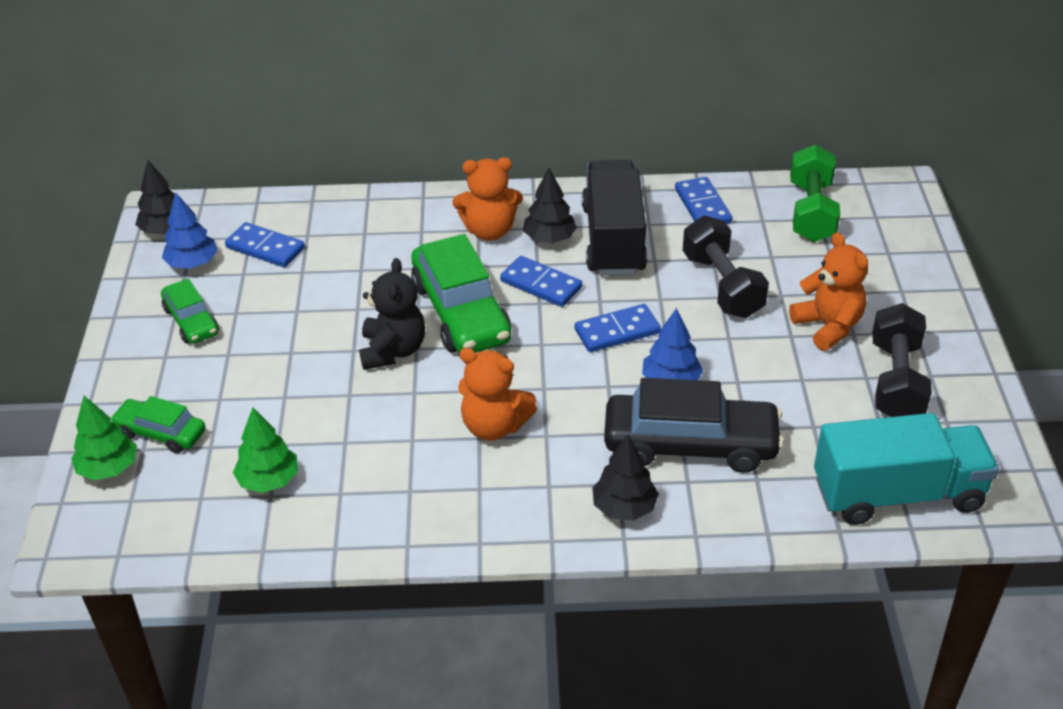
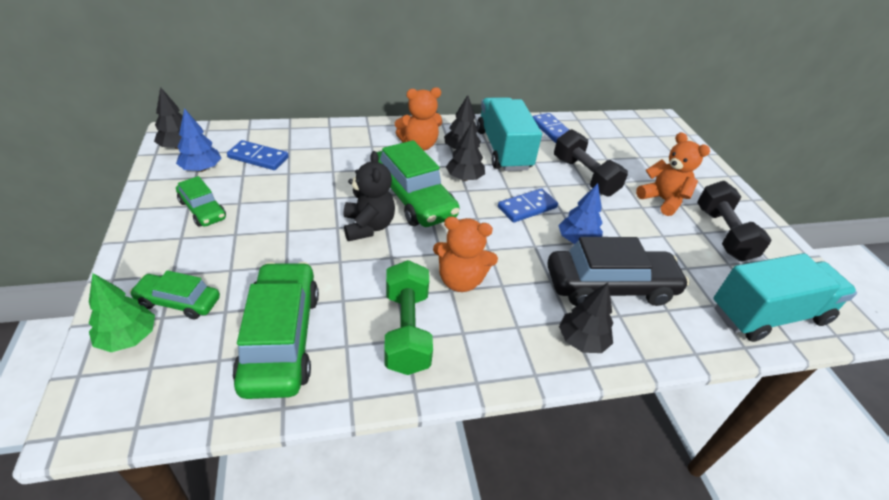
camera: 15 degrees left, 0 degrees up
green tree [233,407,298,493] -> green car [232,262,319,399]
blue domino [500,256,582,307] -> black tree [446,122,485,181]
black truck [582,160,648,276] -> turquoise truck [477,97,542,171]
green dumbbell [790,144,840,242] -> green dumbbell moved to [384,260,433,375]

